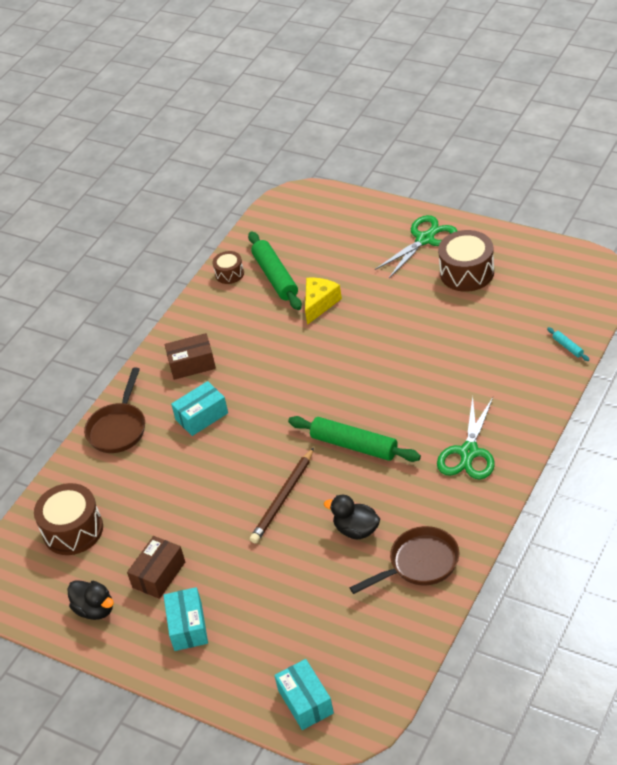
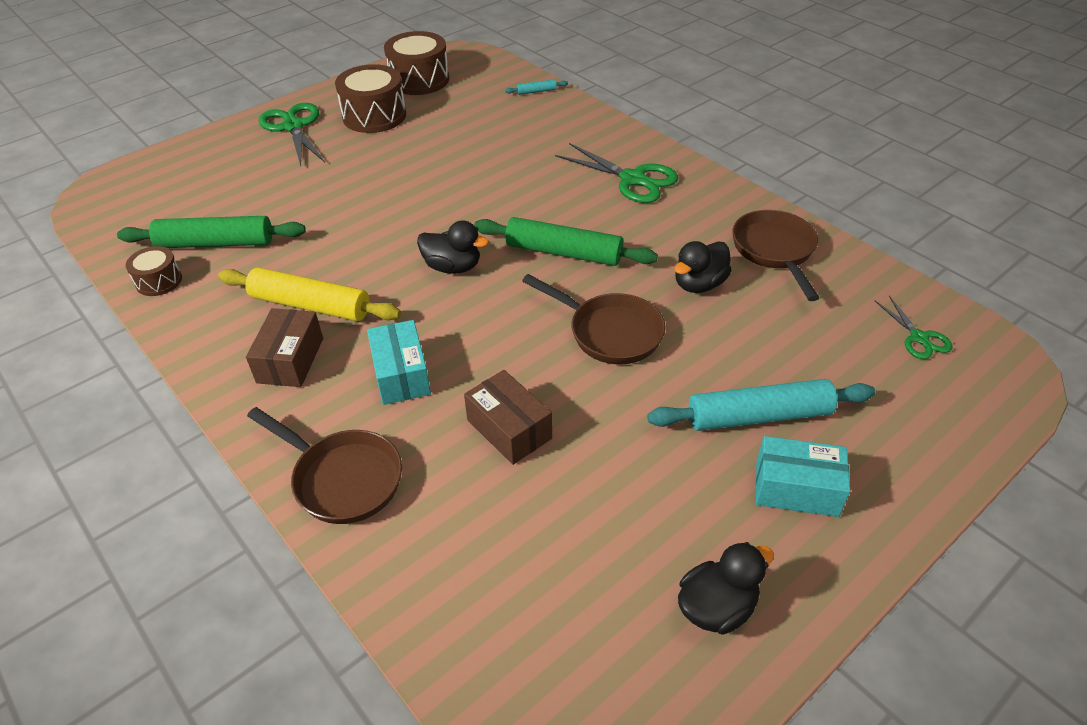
camera: 75 degrees left, 0 degrees up
brown drum [34,483,103,555] -> brown drum moved to [384,31,449,95]
brown box [127,536,185,599] -> brown box moved to [464,370,552,465]
brown pencil [250,448,314,544] -> brown pan [522,274,666,364]
turquoise box [274,659,334,730] -> none
green rolling pin [288,416,421,462] -> green rolling pin turned 60 degrees clockwise [474,217,658,266]
yellow cheese [305,278,342,325] -> none
none -> yellow rolling pin [218,267,401,321]
none -> black duck [417,220,489,274]
none -> turquoise rolling pin [647,379,875,431]
none -> green scissors [875,296,952,359]

